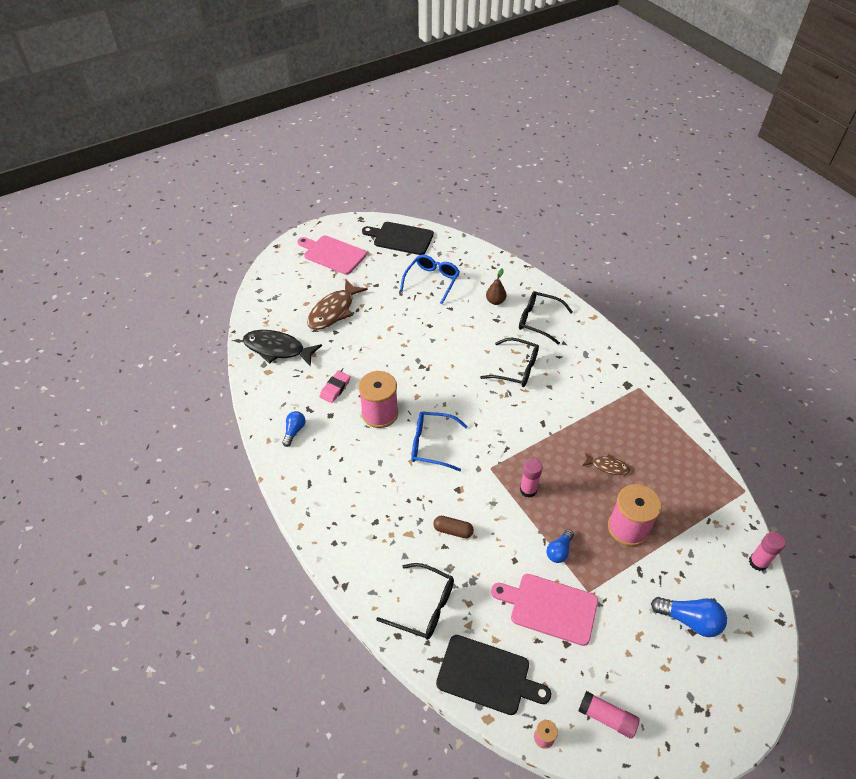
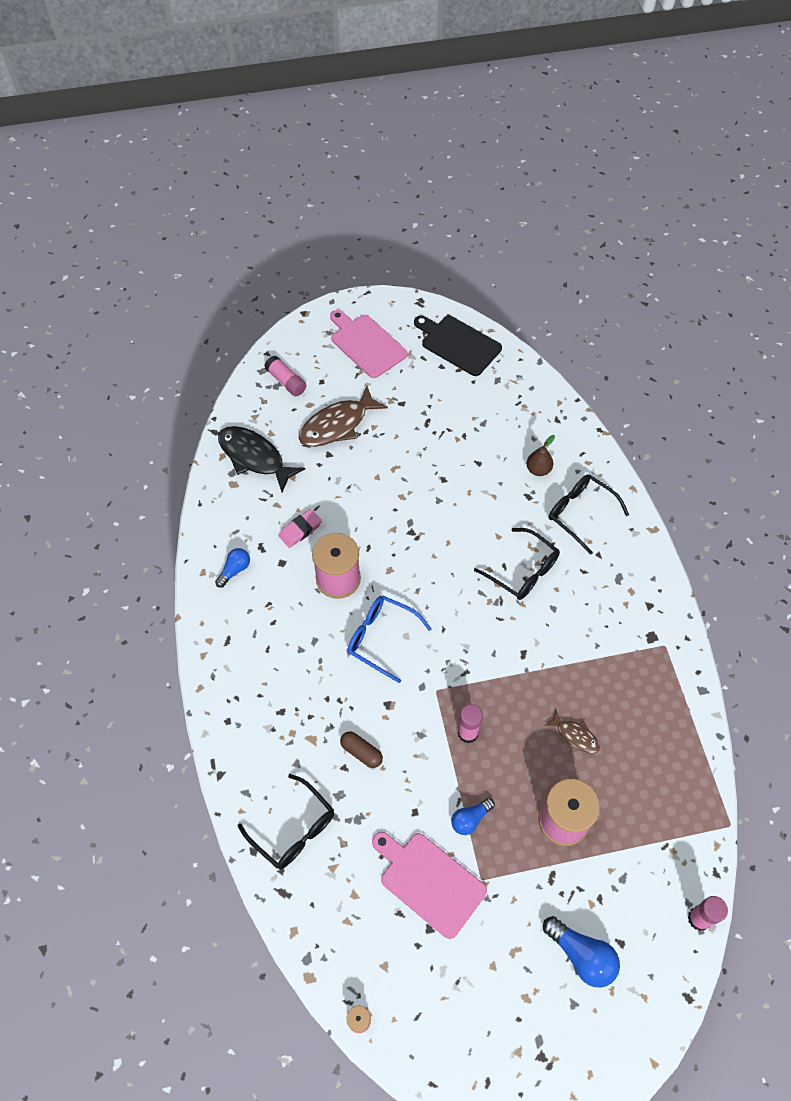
camera: 20 degrees right, 10 degrees up
blue glasses [400,255,460,304] -> none
black cutting board [436,635,551,715] -> none
pink glue stick [578,691,640,739] -> pink glue stick moved to [264,356,306,396]

